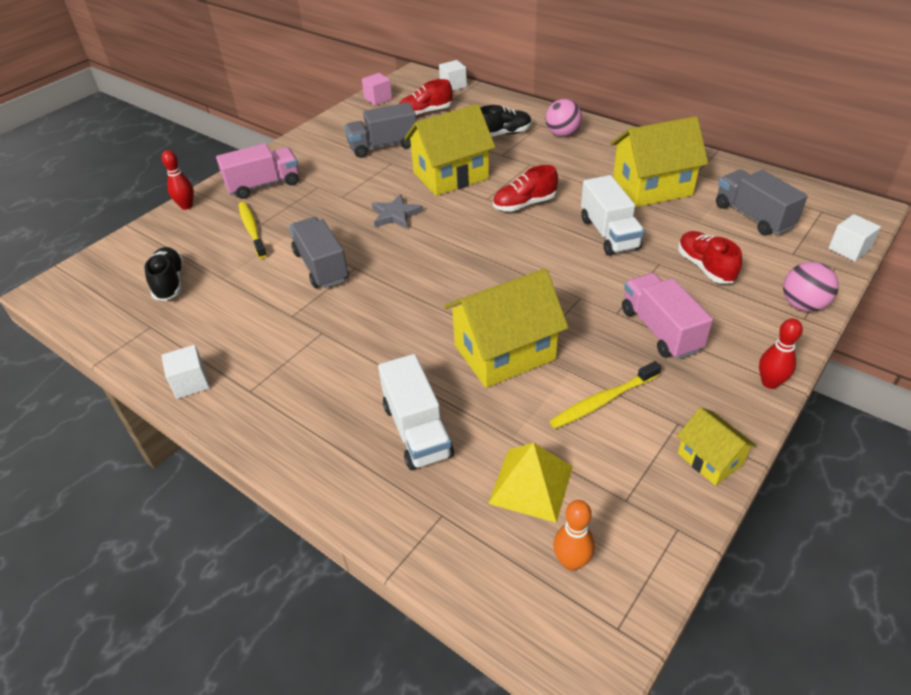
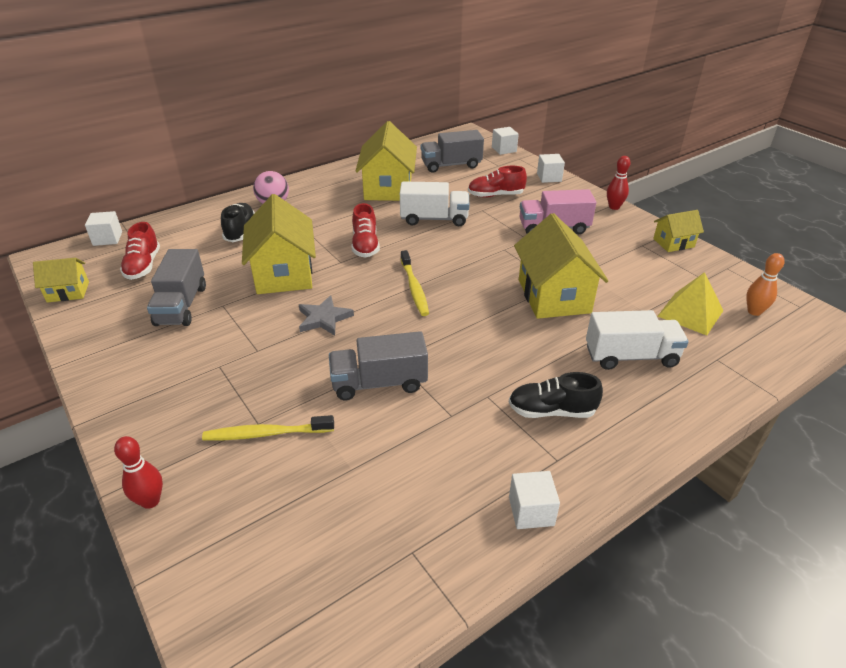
camera: 75 degrees left, 5 degrees down
black shoe [144,247,184,301] -> black shoe moved to [509,372,603,418]
pink truck [216,143,299,199] -> none
pink cube [362,73,392,106] -> yellow house [33,258,89,303]
yellow toothbrush [549,361,661,429] -> yellow toothbrush moved to [401,250,429,316]
pink ball [783,262,839,312] -> white cube [537,154,565,183]

